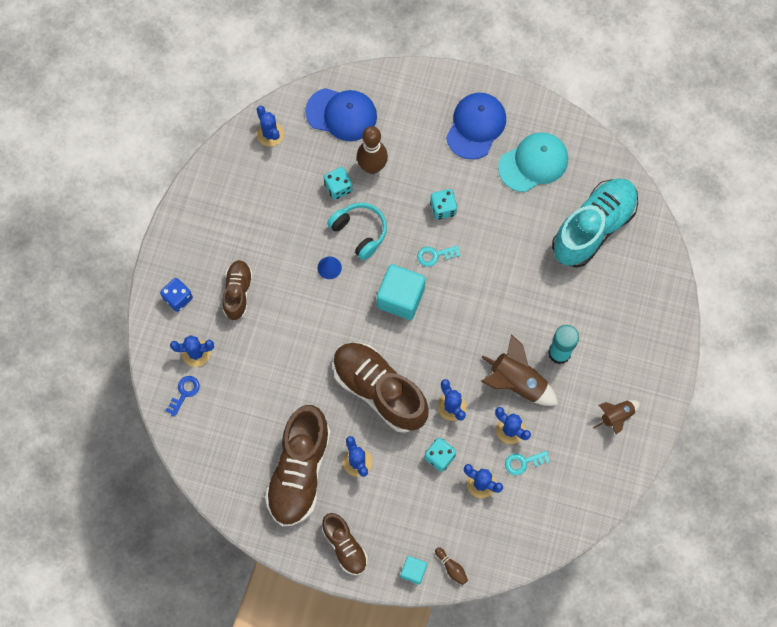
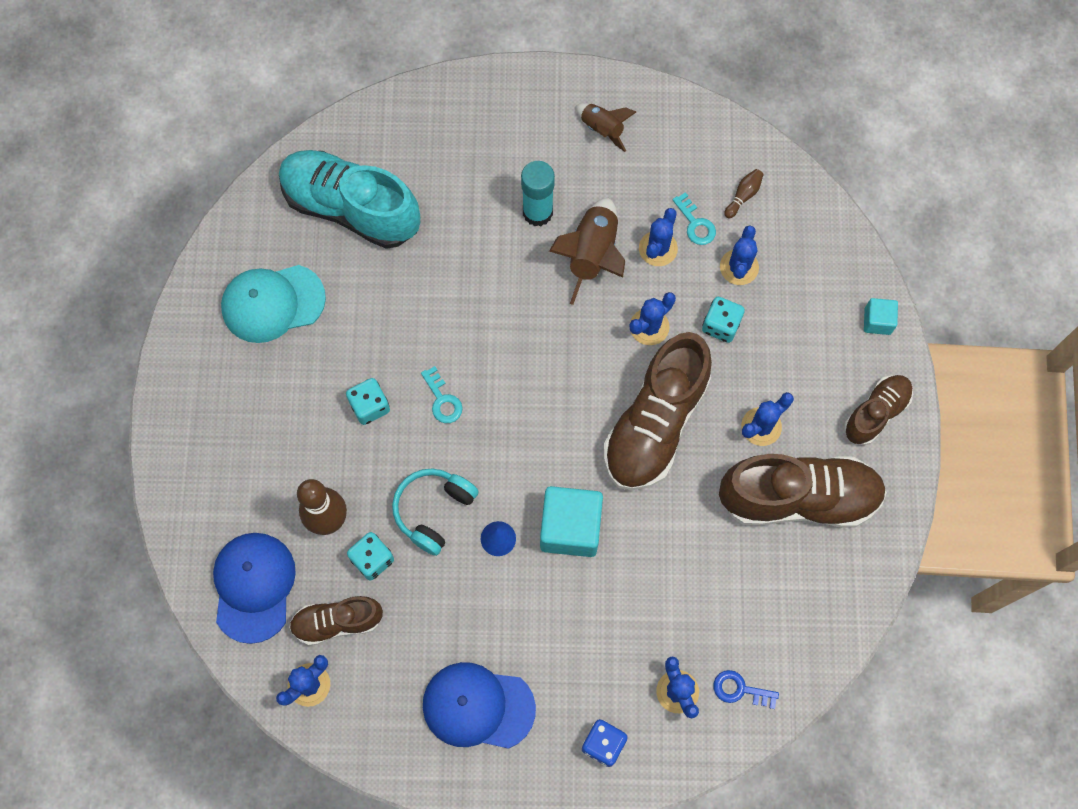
camera: 105 degrees left, 0 degrees up
brown shoe [223,260,253,320] -> brown shoe moved to [289,596,383,646]
turquoise cube [377,264,426,320] -> turquoise cube moved to [540,486,603,557]
brown bowling pin [435,547,468,585] -> brown bowling pin moved to [724,169,764,219]
blue cap [446,93,506,159] -> blue cap moved to [423,662,536,749]
turquoise cap [498,132,568,192] -> turquoise cap turned 60 degrees counterclockwise [221,265,326,343]

